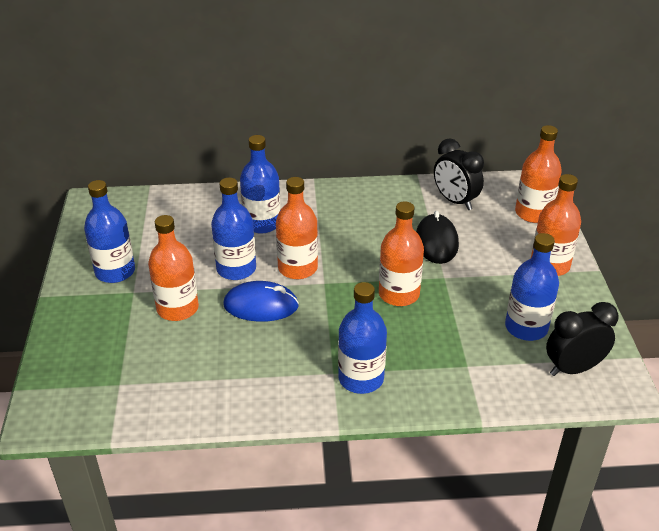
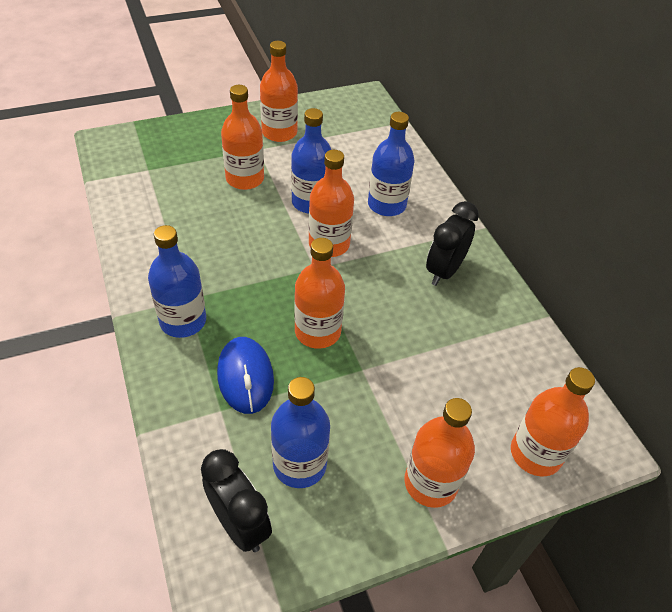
camera: 70 degrees right, 10 degrees up
blue bottle [84,180,135,283] -> orange bottle [260,41,298,142]
blue mouse [223,281,299,322] -> blue mouse moved to [217,337,274,414]
black mouse [416,211,459,264] -> none
black clock [434,138,484,210] -> black clock moved to [426,201,479,286]

